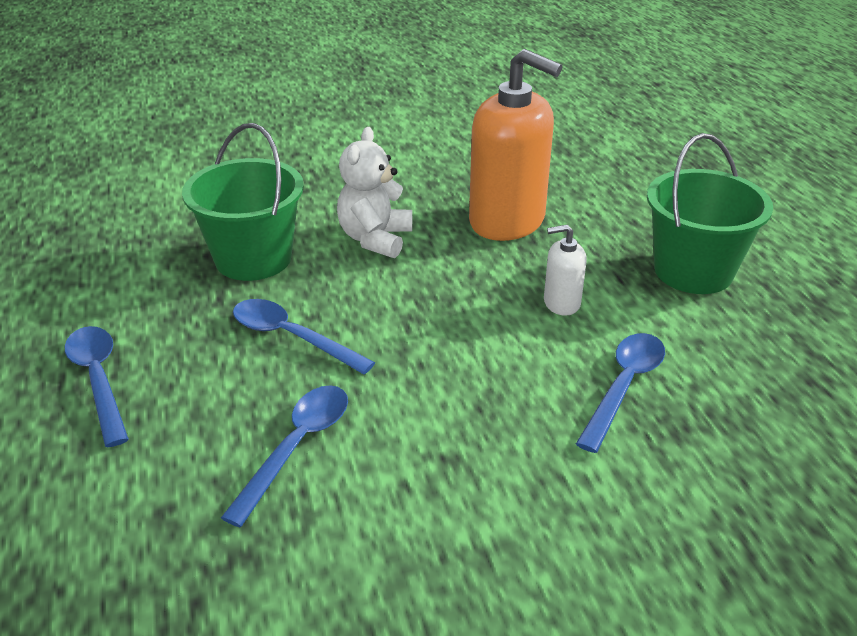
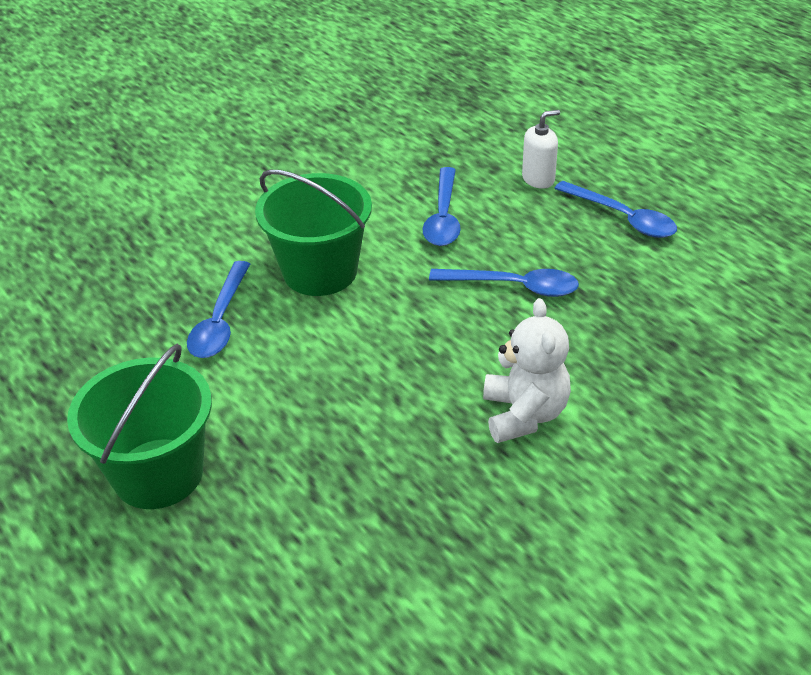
camera: 160 degrees right, 5 degrees up
green bucket [182,123,304,281] -> green bucket moved to [255,170,372,296]
orange soap dispenser [469,49,563,241] -> none
white soap dispenser [544,224,587,316] -> white soap dispenser moved to [522,110,560,189]

